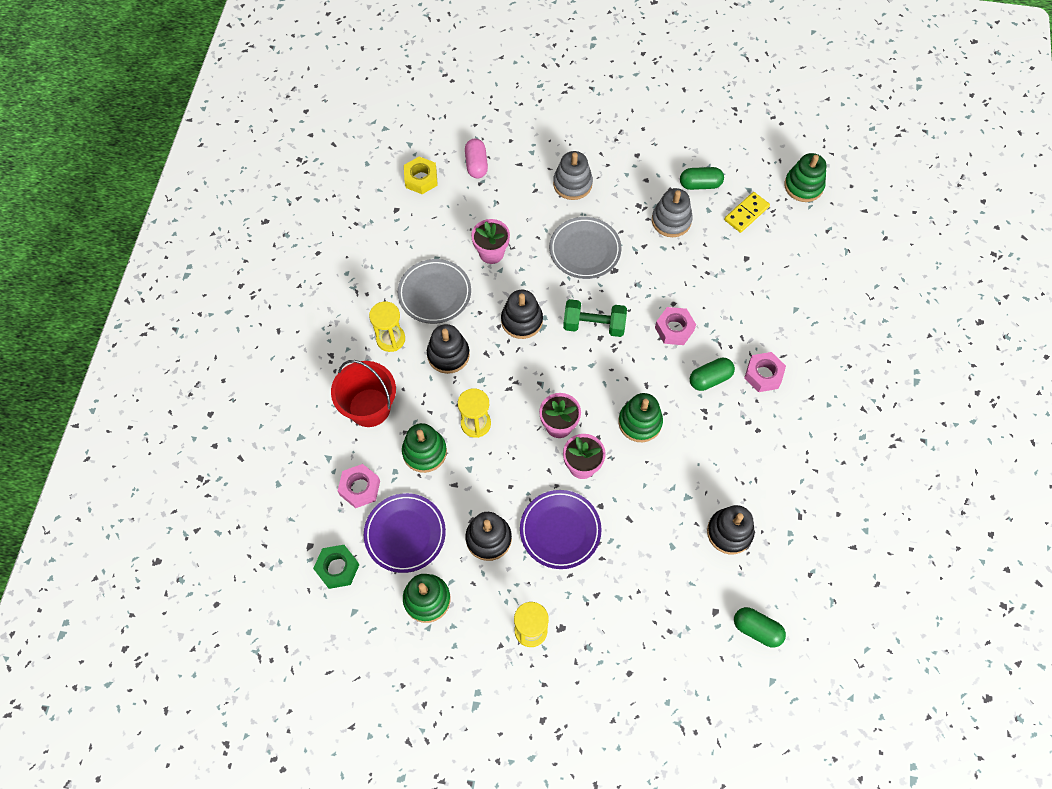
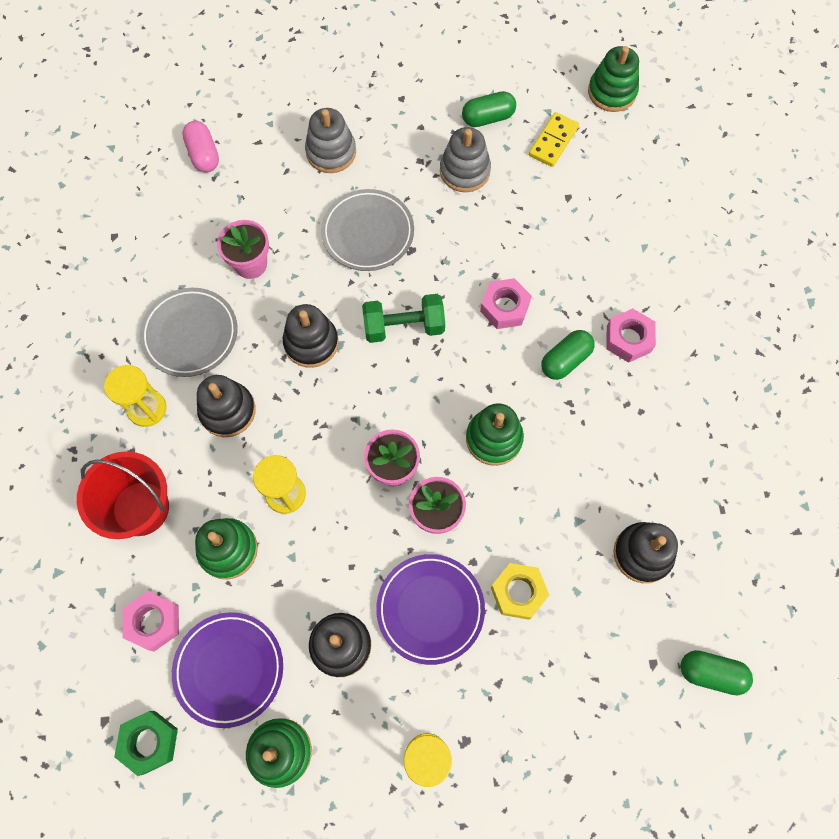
camera: 15 degrees left, 5 degrees up
yellow nut [404,156,438,194] -> yellow nut moved to [491,563,549,620]

